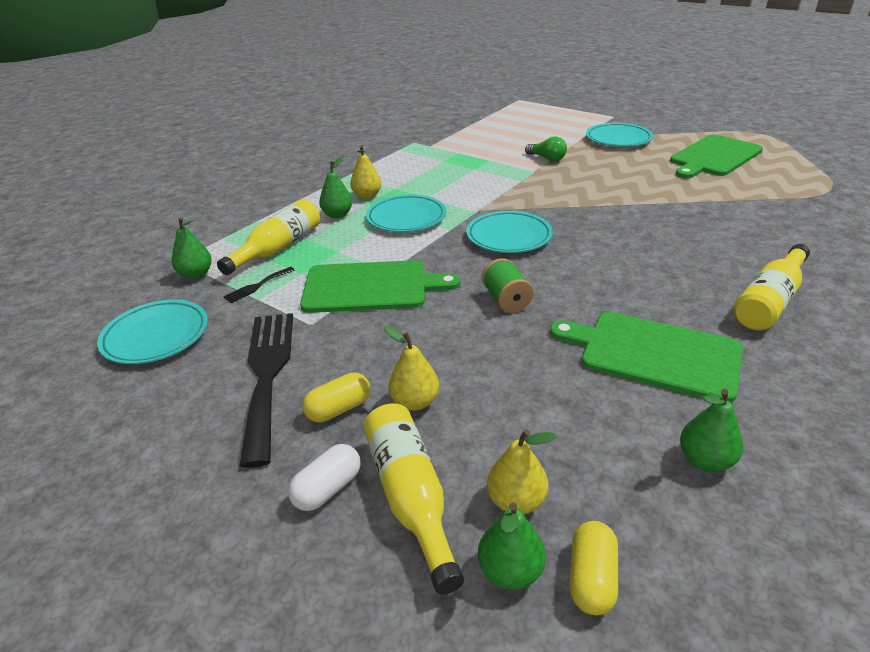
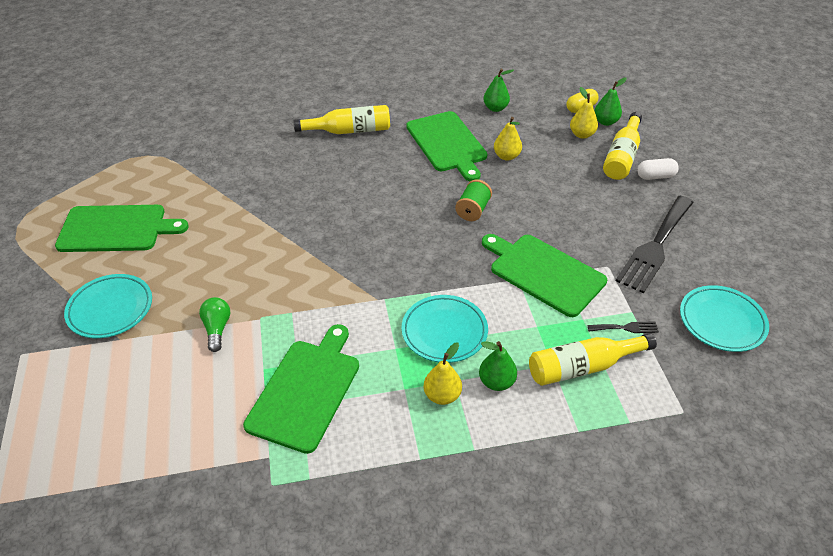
camera: 140 degrees left, 10 degrees up
green pear [172,217,212,279] -> none
yellow capsule [302,372,370,423] -> none
yellow pear [384,326,439,410] -> yellow pear moved to [494,117,522,161]
turquoise plate [466,211,553,253] -> none
none -> green cutting board [243,324,359,454]

